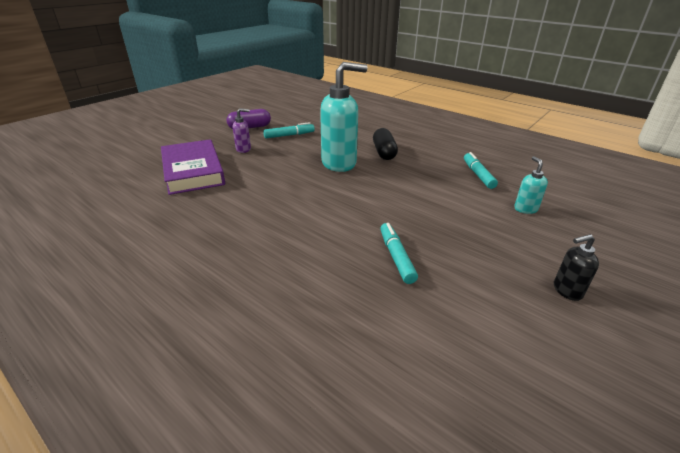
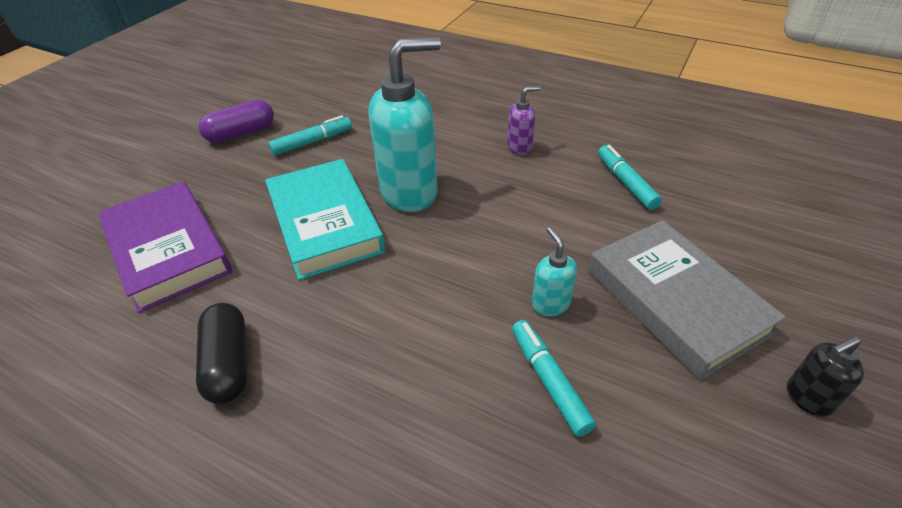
camera: 10 degrees left, 10 degrees up
purple soap dispenser [232,108,251,153] -> purple soap dispenser moved to [507,86,541,155]
black capsule [373,128,398,160] -> black capsule moved to [196,303,247,404]
turquoise soap dispenser [514,156,548,214] -> turquoise soap dispenser moved to [532,227,577,316]
none -> turquoise book [265,159,385,280]
none -> grey book [588,220,786,380]

